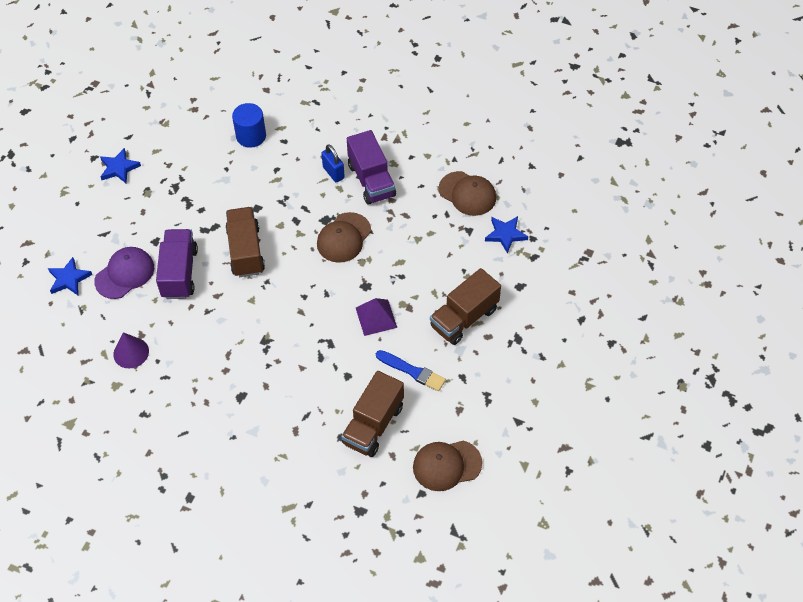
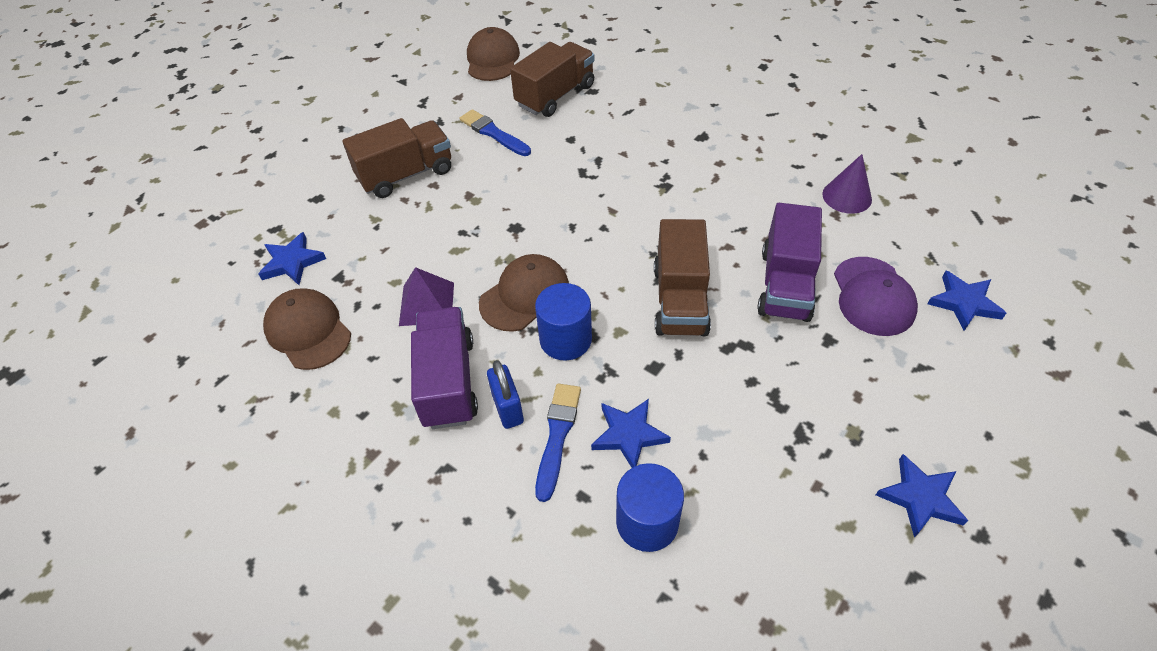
camera: 165 degrees left, 5 degrees down
purple cap [94,247,154,299] -> purple cap turned 60 degrees counterclockwise [834,257,918,336]
purple pyramid [356,298,397,336] -> purple pyramid moved to [399,267,454,326]
brown cap [413,440,482,491] -> brown cap turned 90 degrees counterclockwise [467,27,520,81]
none -> blue cylinder [535,283,592,361]
none -> blue brush [535,383,581,502]
none -> blue star [591,399,671,468]

